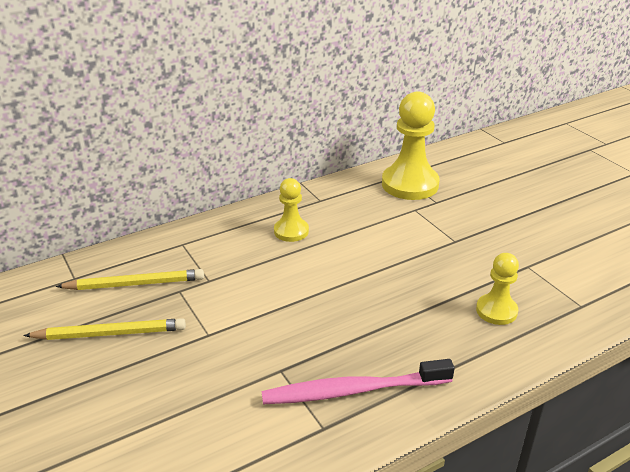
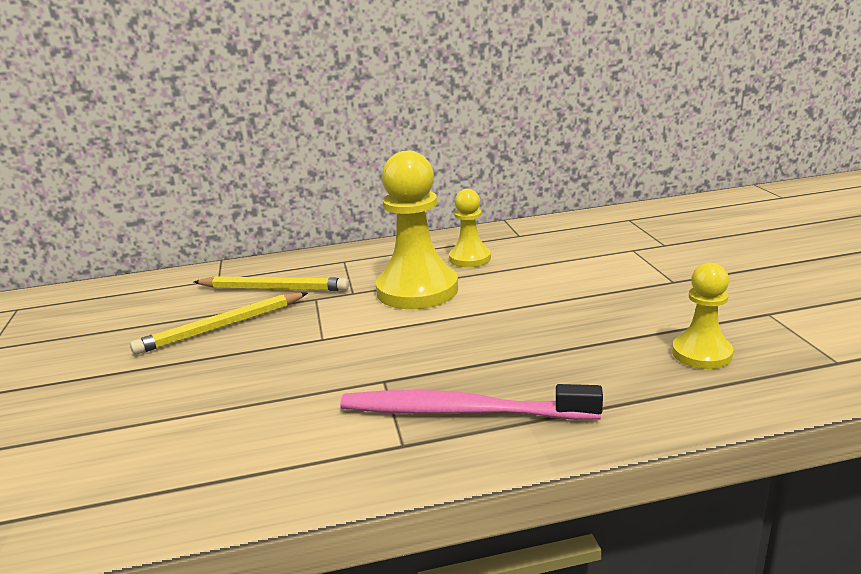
camera: 20 degrees right, 10 degrees down
yellow pencil [23,318,186,340] -> yellow pencil turned 135 degrees clockwise [130,292,308,355]
yellow pawn [382,92,440,200] -> yellow pawn moved to [376,151,458,309]

